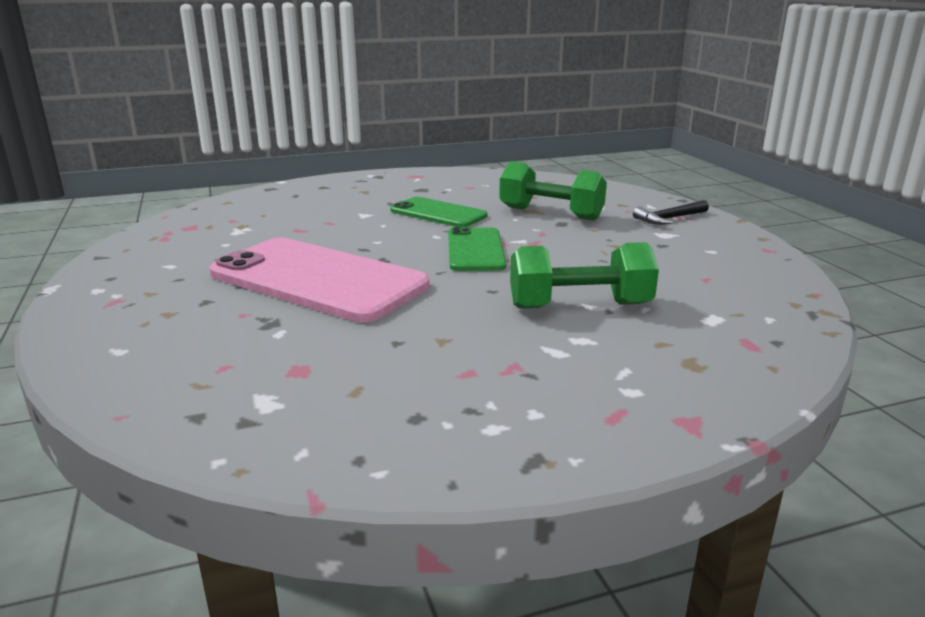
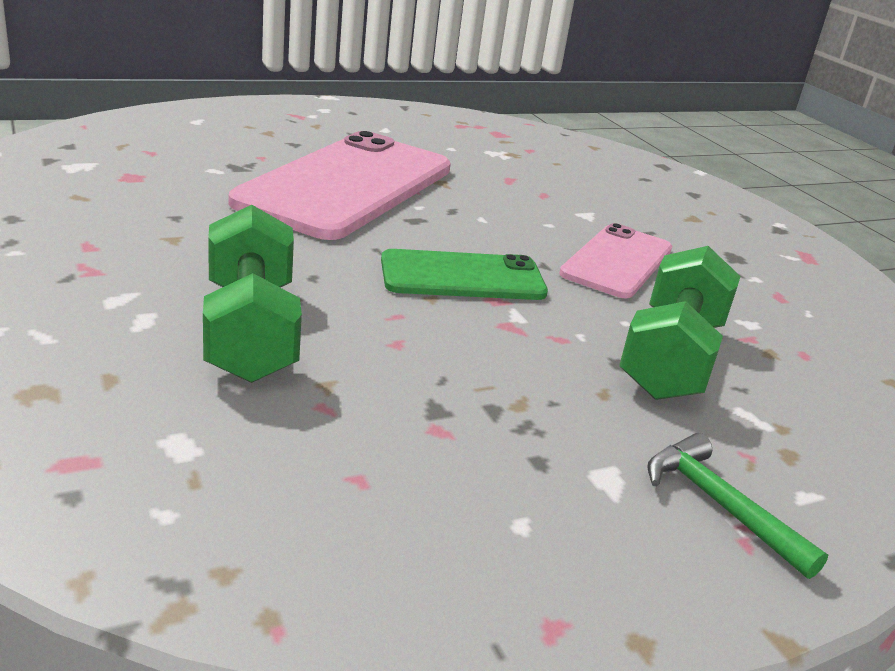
camera: 80 degrees right, 5 degrees up
green phone [390,197,487,227] -> pink phone [559,223,672,299]
black hammer [633,200,709,225] -> green hammer [647,433,828,579]

